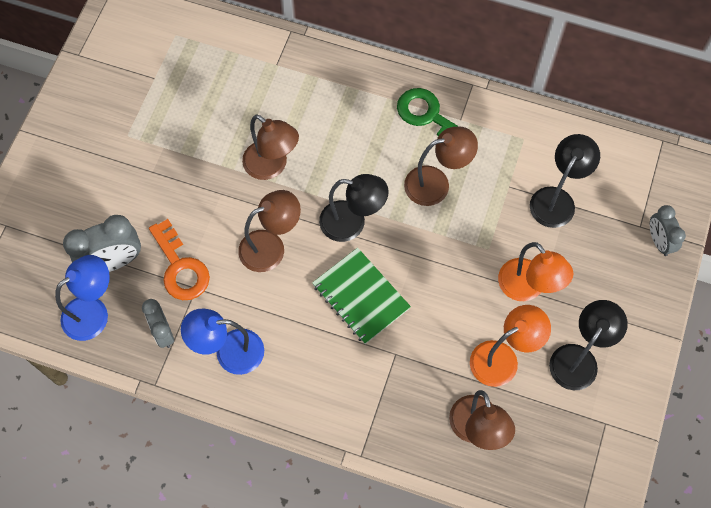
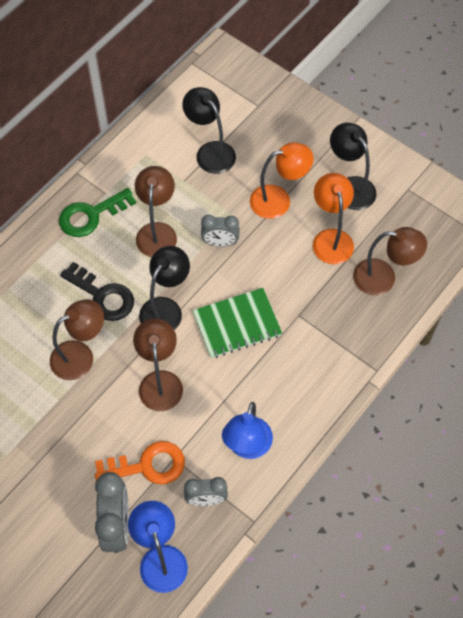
camera: 70 degrees left, 5 degrees down
grey clock [650,205,686,256] -> grey clock moved to [201,215,240,247]
none -> black key [60,262,134,321]

